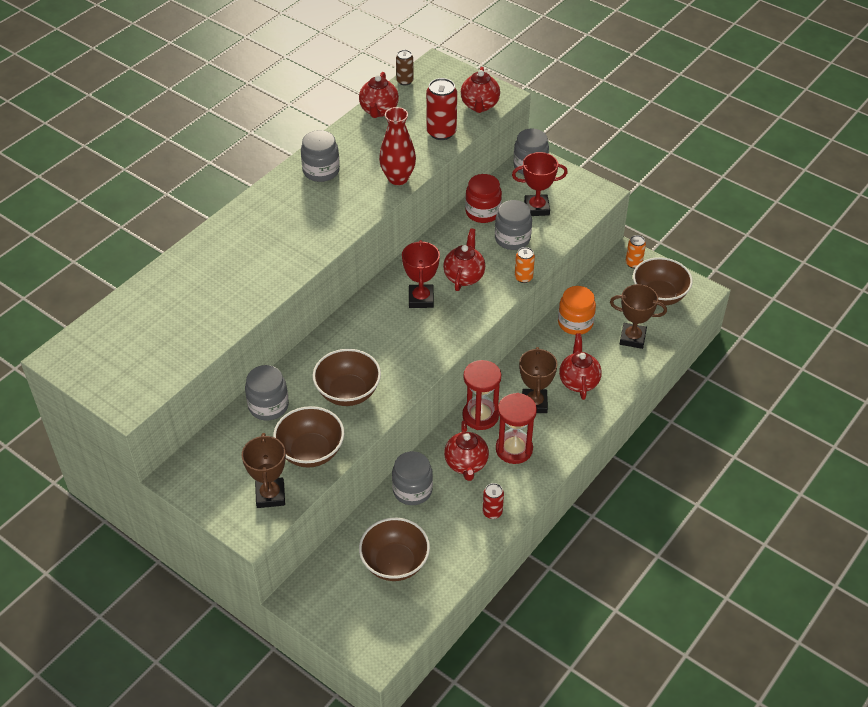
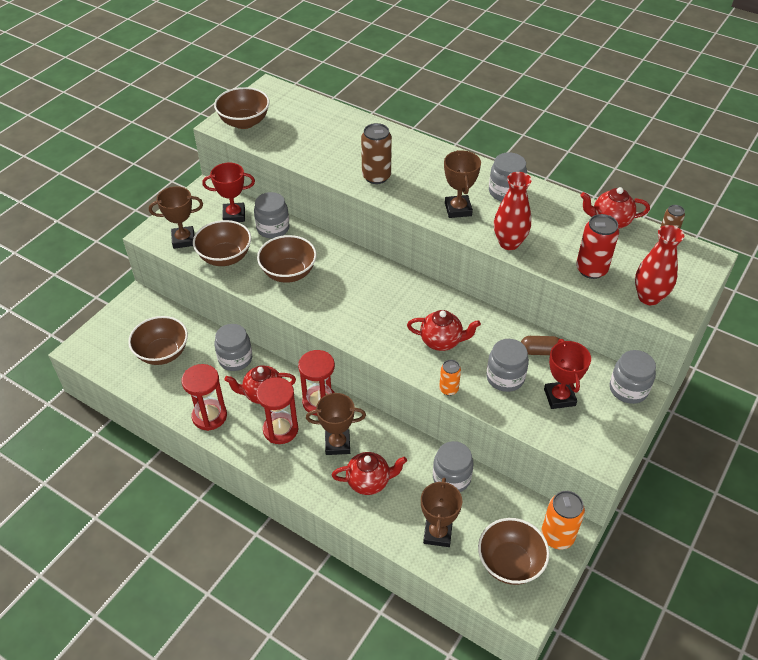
camera: 85 degrees right, 0 degrees up
red trophy [402,240,440,308] -> red trophy moved to [202,163,255,222]
red teapot [461,67,500,113] -> red vase [635,225,684,305]
red jar [465,174,502,223] -> brown capsule [521,336,560,355]
red can [483,483,504,519] -> red hourglass [182,364,227,431]
orange jar [558,286,596,335] -> grey jar [433,441,473,492]
orange can [626,235,646,268] -> orange can [541,491,585,549], size x1.68
none -> brown bowl [214,87,270,129]
none -> brown can [361,123,392,184]
none -> brown trophy [444,150,481,218]

